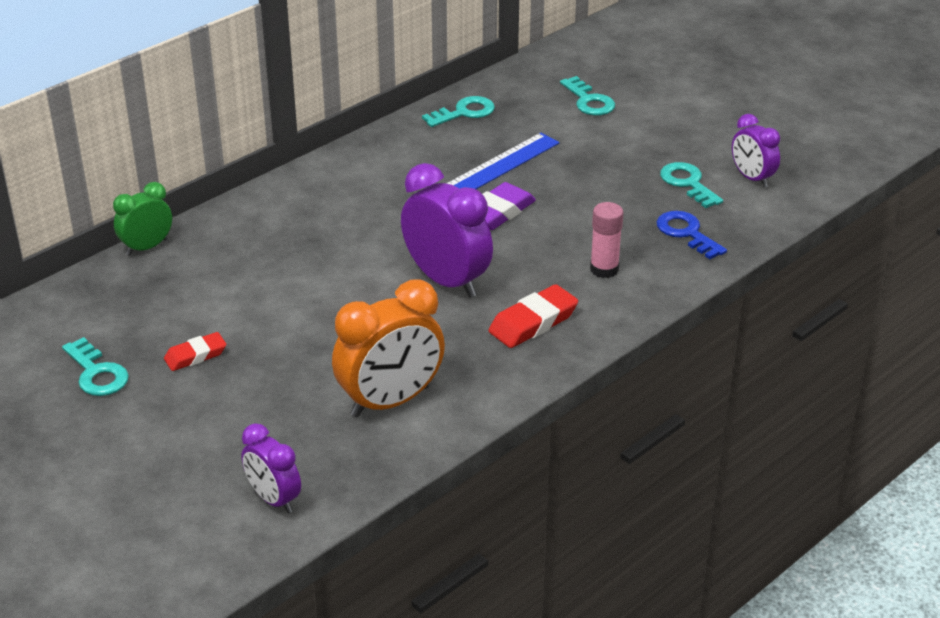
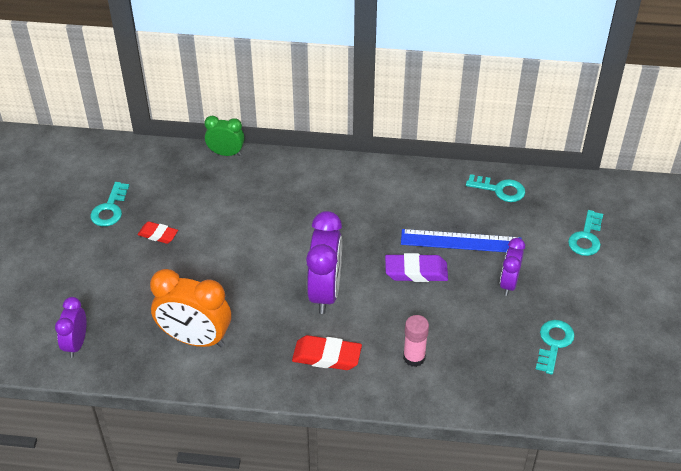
camera: 50 degrees right, 10 degrees up
blue key [656,211,727,259] -> none
purple clock [732,114,780,187] -> purple clock moved to [500,238,525,296]

